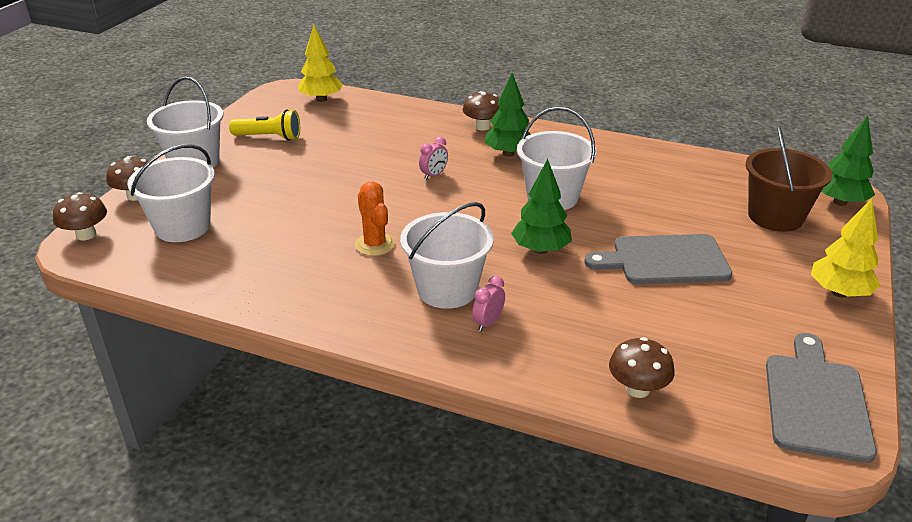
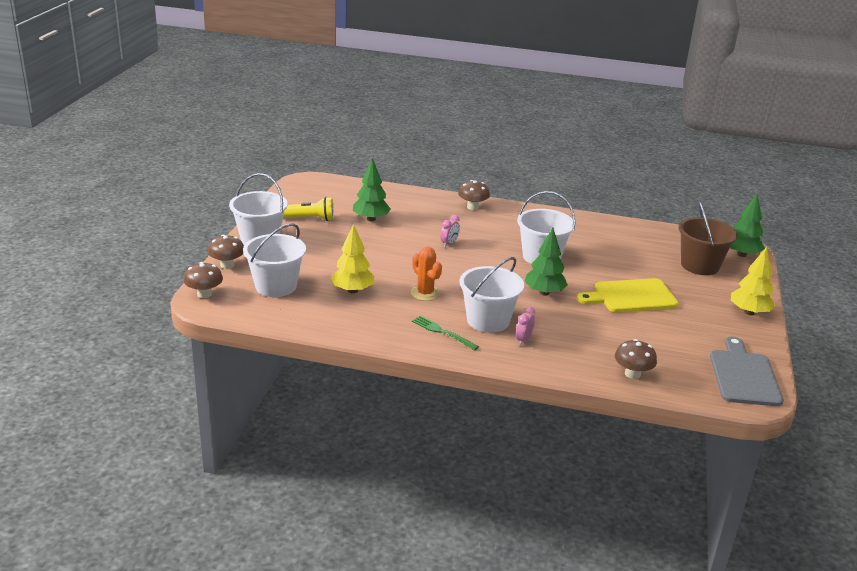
camera: 10 degrees left, 5 degrees down
yellow tree [298,25,343,102] -> yellow tree moved to [331,224,374,294]
green tree [484,73,531,157] -> green tree moved to [353,158,391,221]
grey cutting board [584,234,732,284] -> yellow cutting board [577,278,679,312]
none -> green fork [412,316,479,350]

